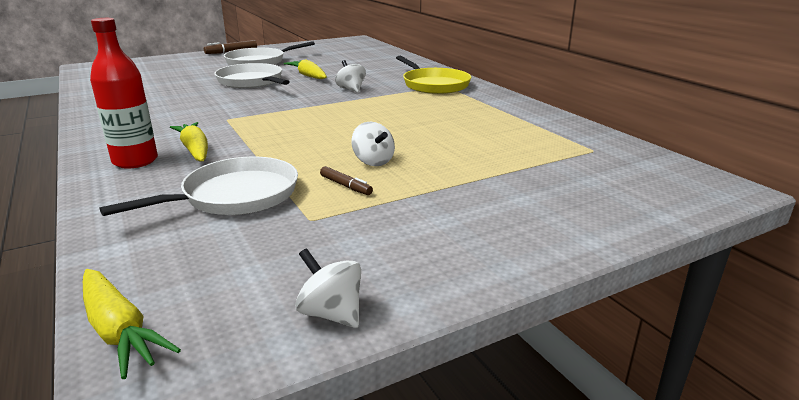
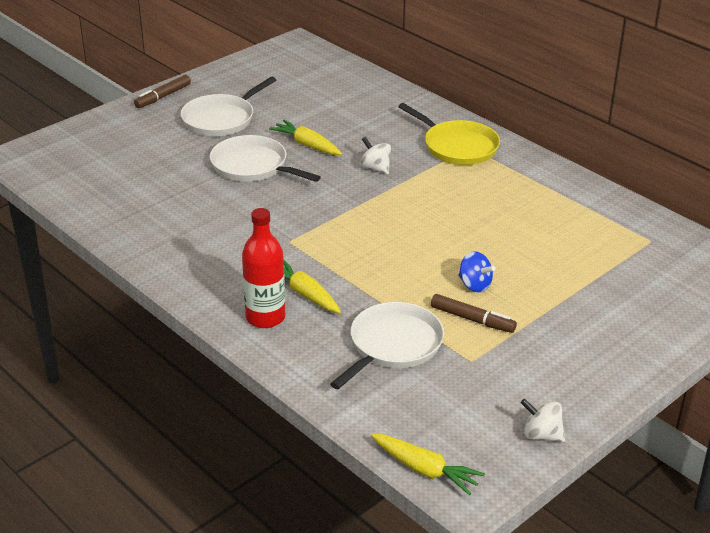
camera: 15 degrees left, 10 degrees up
brown marker [320,166,373,195] -> brown marker [431,294,517,333], size x1.54
white spinning top [352,122,395,166] -> blue spinning top [458,251,496,292]

